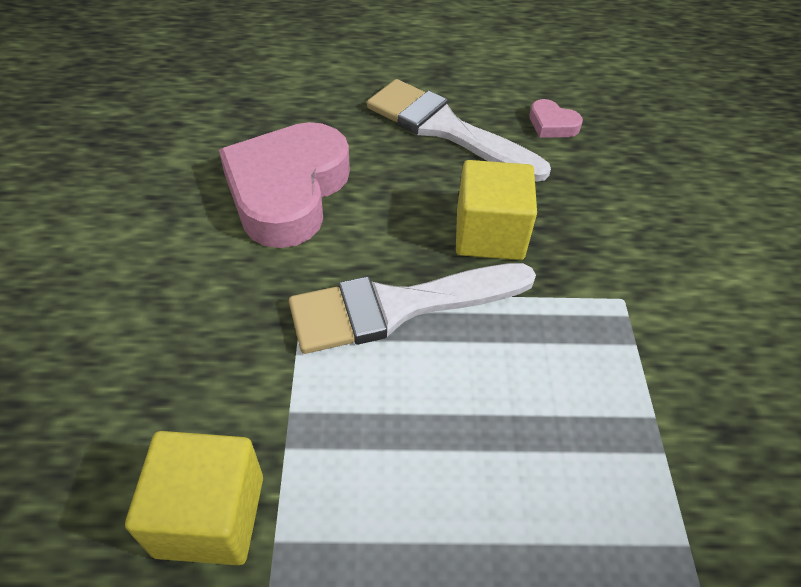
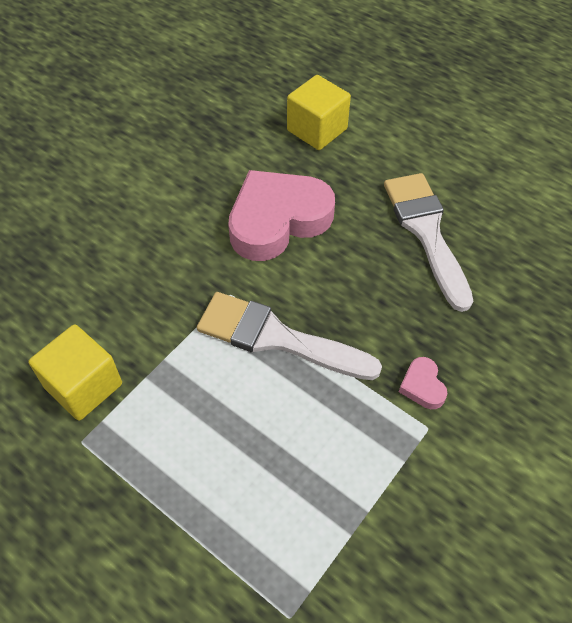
camera: 40 degrees right, 5 degrees up
yellow cube [456,160,537,260] -> yellow cube moved to [287,75,351,150]
pink heart [529,99,583,138] -> pink heart moved to [399,357,448,409]

